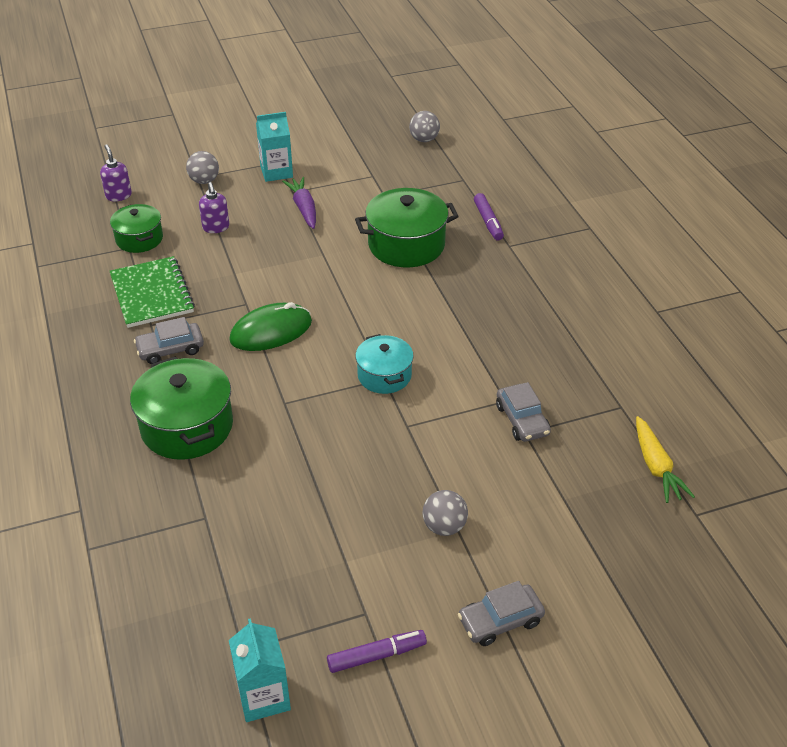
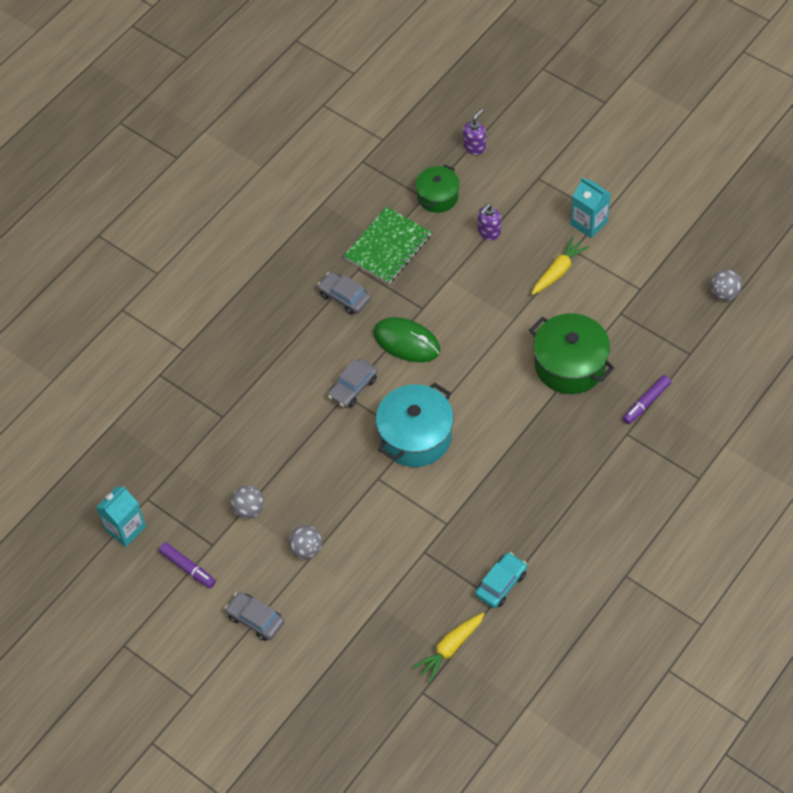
camera: 60 degrees right, 15 degrees up
green pot [130,356,233,460] -> none
grey ball [186,151,219,184] -> grey ball moved to [231,485,264,519]
purple carrot [282,177,316,229] -> yellow carrot [531,236,590,295]
turquoise pot [355,334,414,394] -> turquoise pot [376,382,454,467], size x1.62
grey car [496,382,551,442] -> grey car moved to [328,358,378,408]
none -> turquoise car [475,552,527,608]

